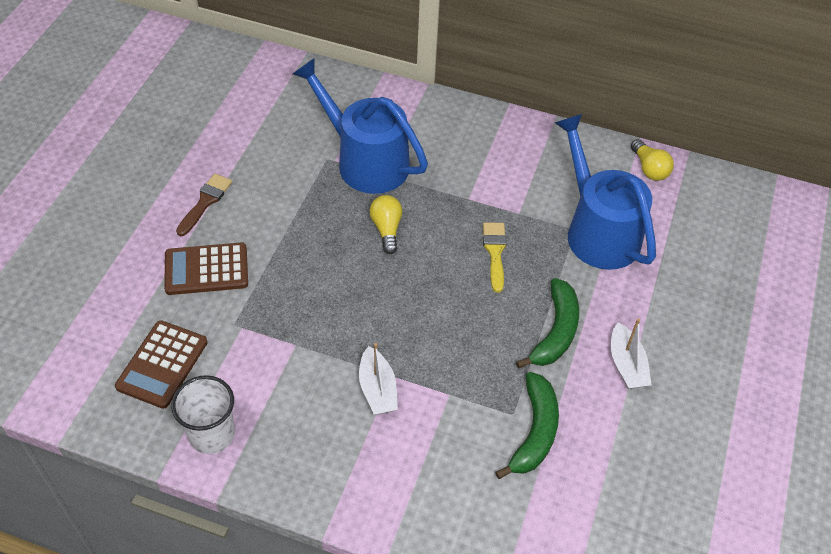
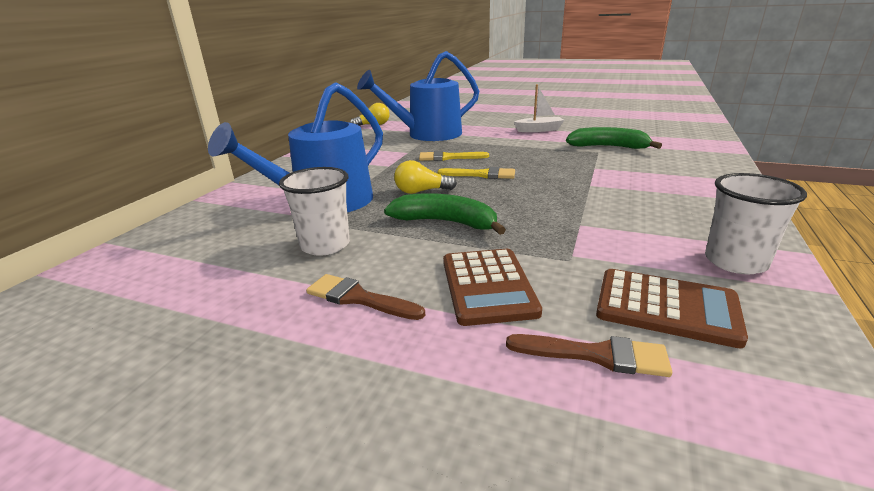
camera: 85 degrees left, 25 degrees down
white boat [359,343,398,415] -> none
green banana [516,278,579,369] -> green banana moved to [384,193,506,235]
none -> white cup [279,167,350,256]
none -> yellow brush [437,167,515,179]
none -> brown brush [506,334,672,377]

